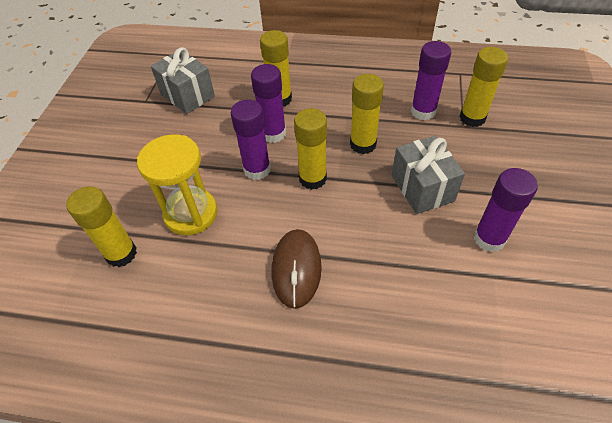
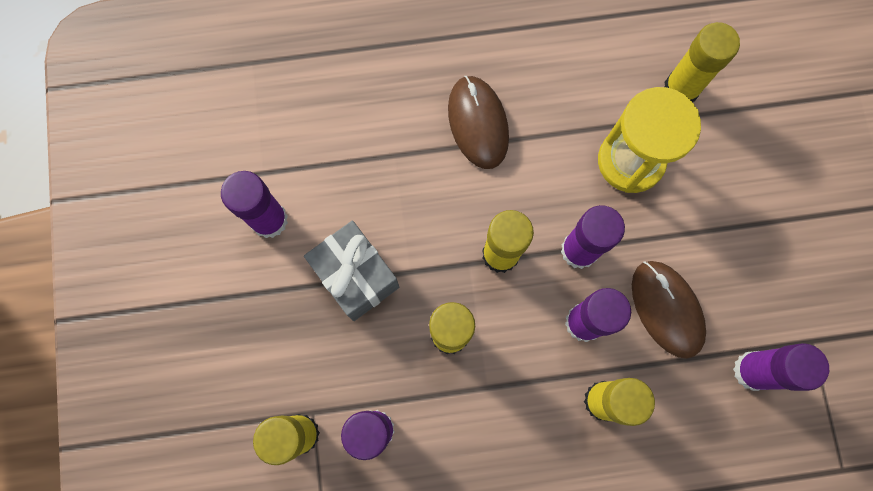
camera: 160 degrees right, 25 degrees up
grey gift [151,47,215,114] -> purple glue stick [733,343,829,391]
none -> brown mouse [632,261,706,359]

